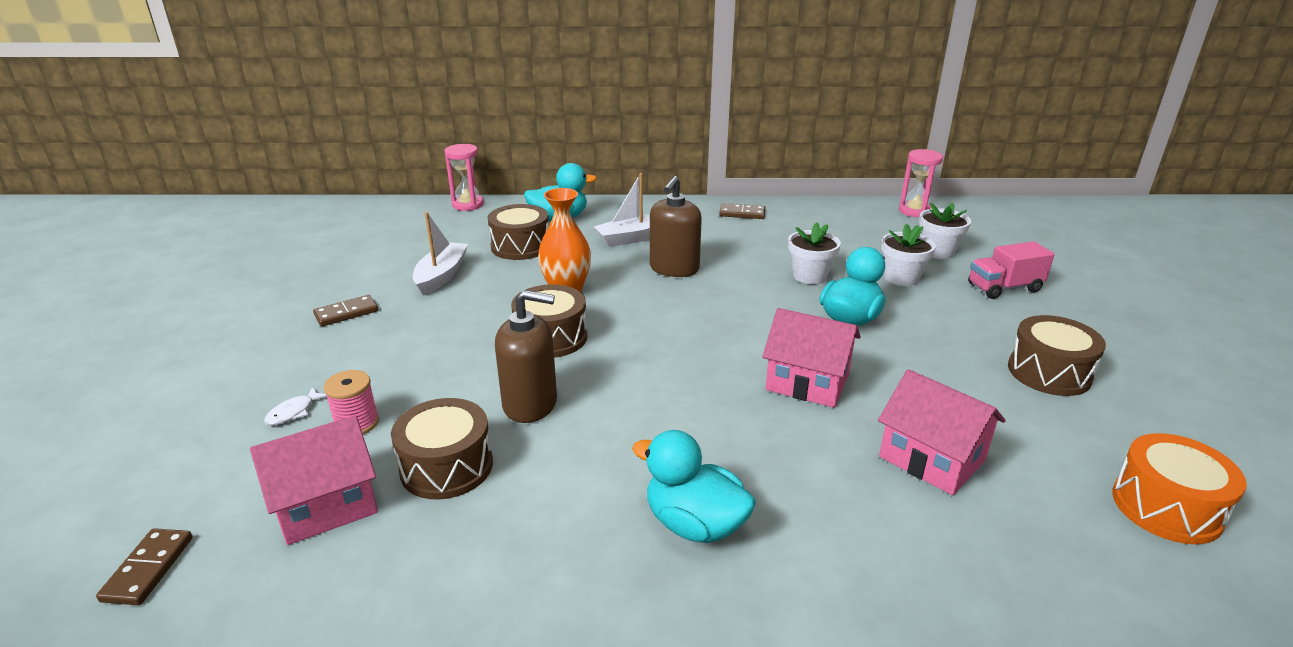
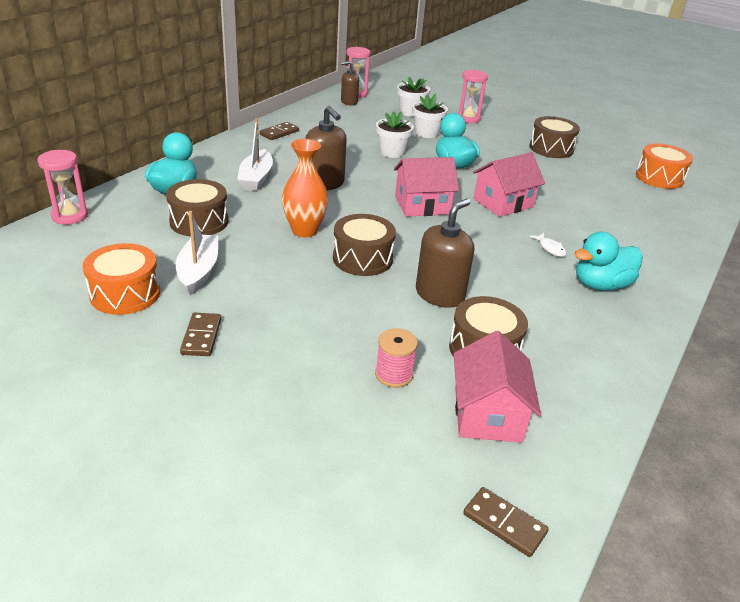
camera: 60 degrees left, 5 degrees up
white fish [264,387,327,425] -> white fish moved to [530,233,567,257]
white boat [413,212,468,296] -> white boat turned 45 degrees clockwise [176,211,218,296]
pink house [878,369,1006,495] -> pink house moved to [394,157,459,217]
pink truck [968,241,1055,299] -> pink hourglass [457,70,488,123]
none -> orange drum [83,243,160,315]
none -> brown soap dispenser [341,61,359,105]

